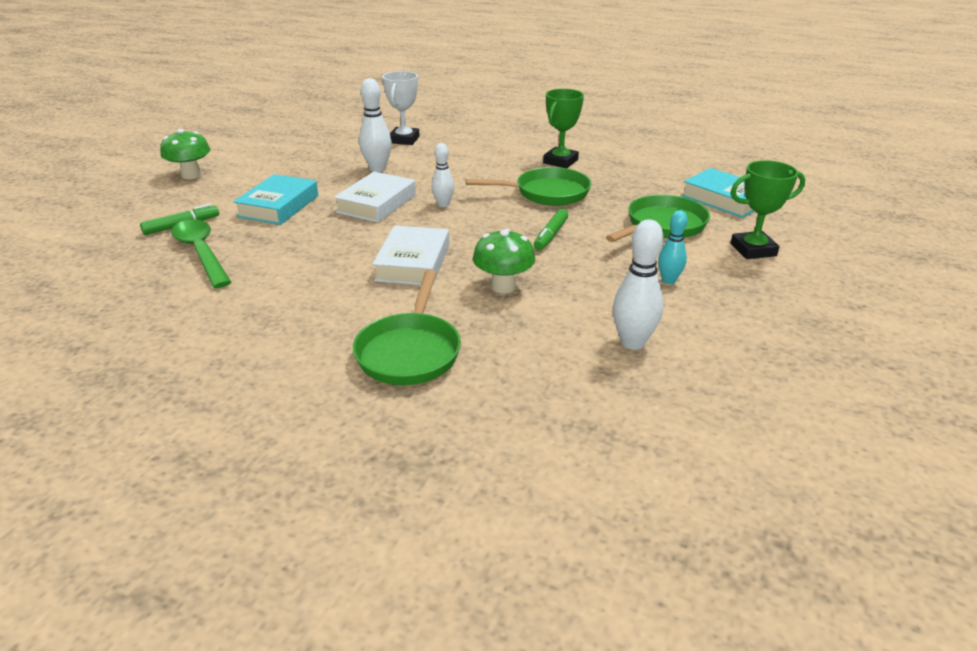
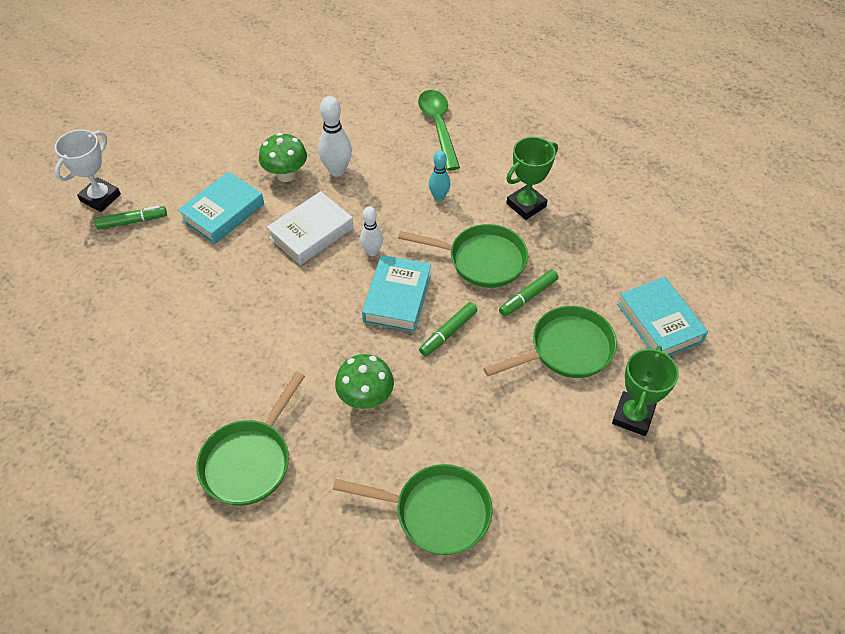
camera: 20 degrees right, 20 degrees up
green mushroom [160,129,210,179] -> green mushroom moved to [259,133,307,182]
green spoon [171,219,231,288] -> green spoon moved to [418,90,460,170]
white book [372,225,449,286] -> none
white trophy [382,71,420,145] -> white trophy moved to [55,130,121,212]
white bowling pin [613,219,664,350] -> green pan [333,464,493,555]
turquoise bowling pin [658,210,688,284] -> turquoise bowling pin moved to [429,151,450,201]
green trophy [731,160,805,259] -> green trophy turned 75 degrees counterclockwise [612,346,679,436]
none -> turquoise book [362,255,431,332]
none -> green marker [499,269,559,316]

